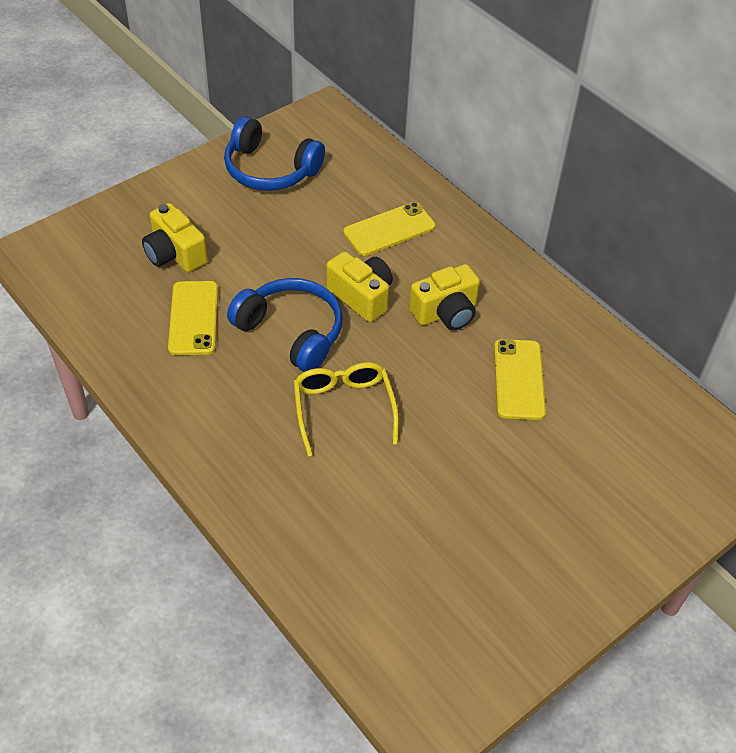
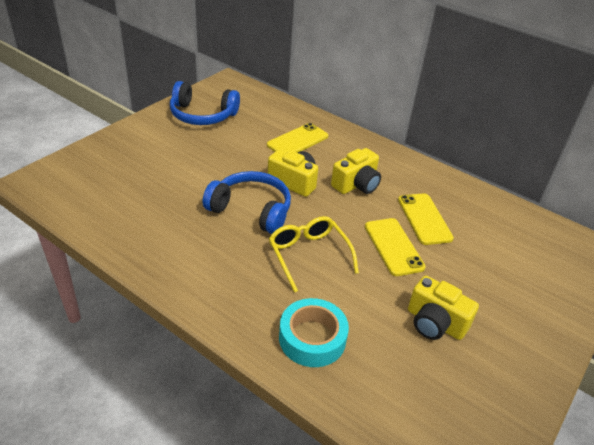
camera: 15 degrees left, 10 degrees down
yellow camera [142,203,208,272] -> yellow camera moved to [408,276,479,340]
yellow phone [168,281,218,355] -> yellow phone moved to [365,218,426,276]
none -> turquoise tape [279,298,349,367]

